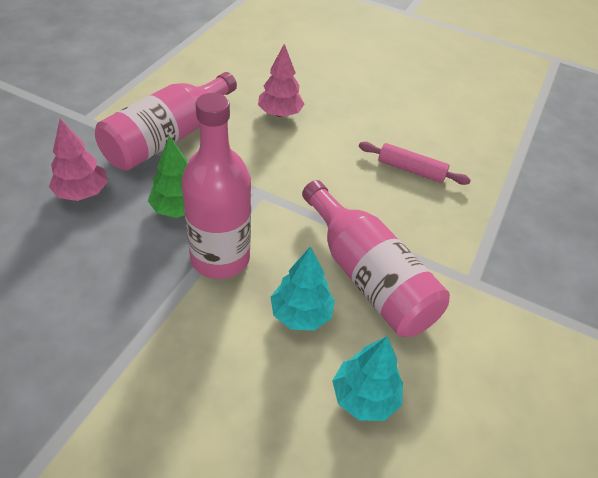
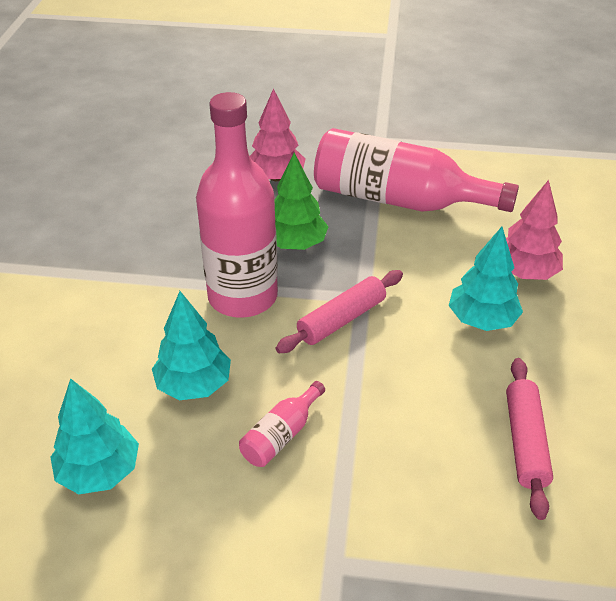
camera: 75 degrees right, 5 degrees down
pink bottle [302,180,450,337] -> pink bottle [239,381,325,467], size x0.42
none -> pink rolling pin [276,270,403,353]
none -> turquoise tree [449,227,523,331]

